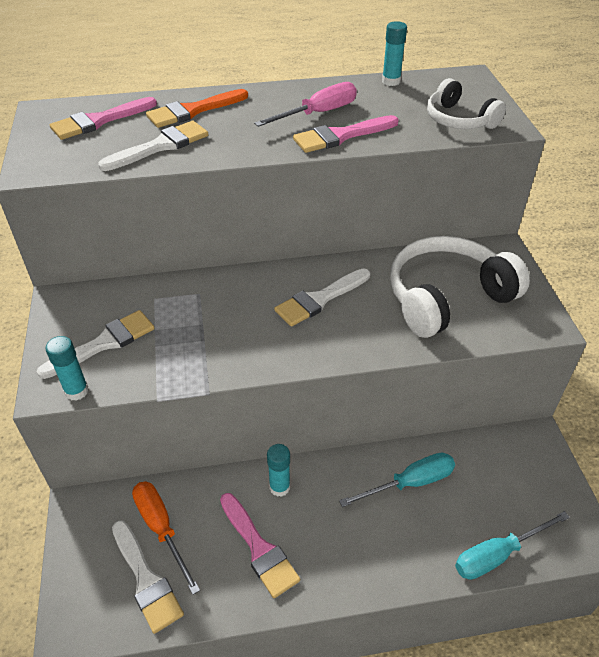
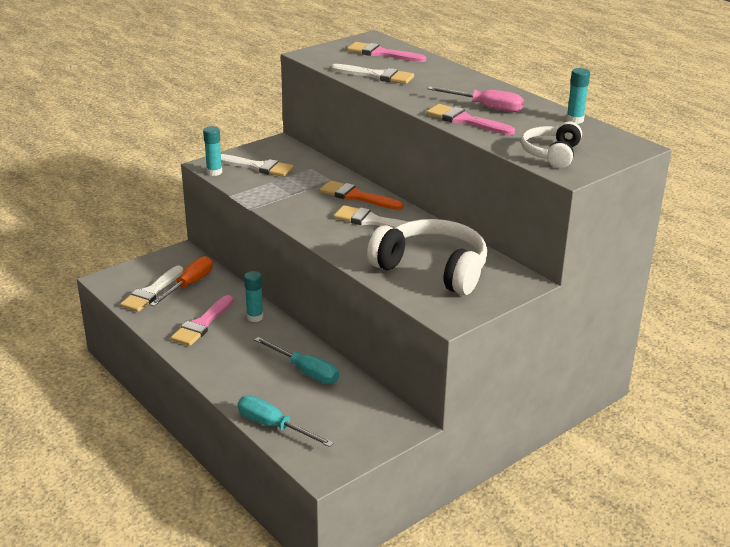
camera: 60 degrees right, 15 degrees down
orange brush [146,89,248,128] -> orange brush moved to [320,180,403,210]

